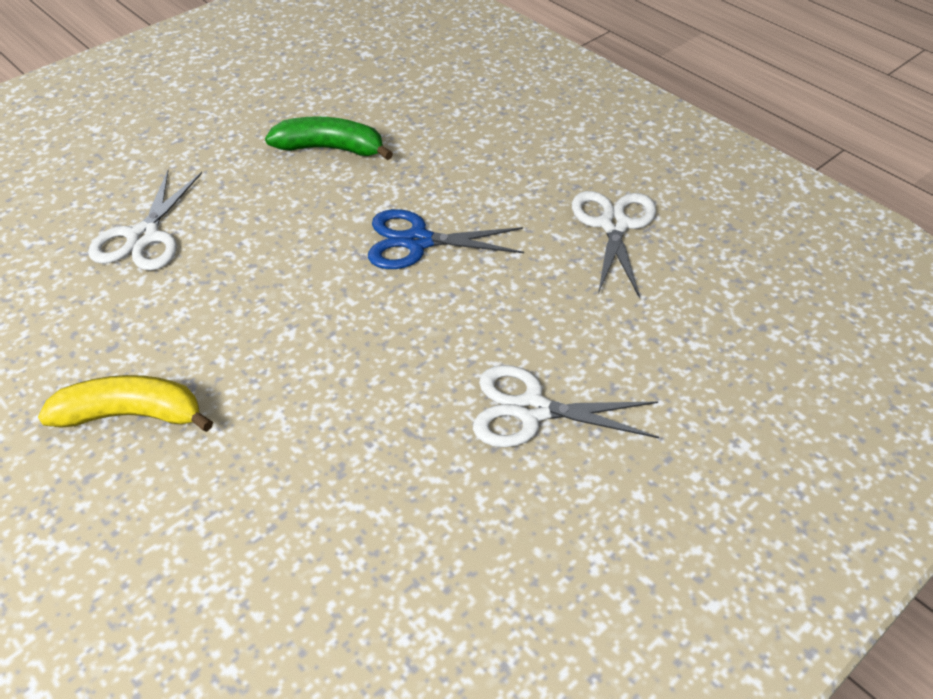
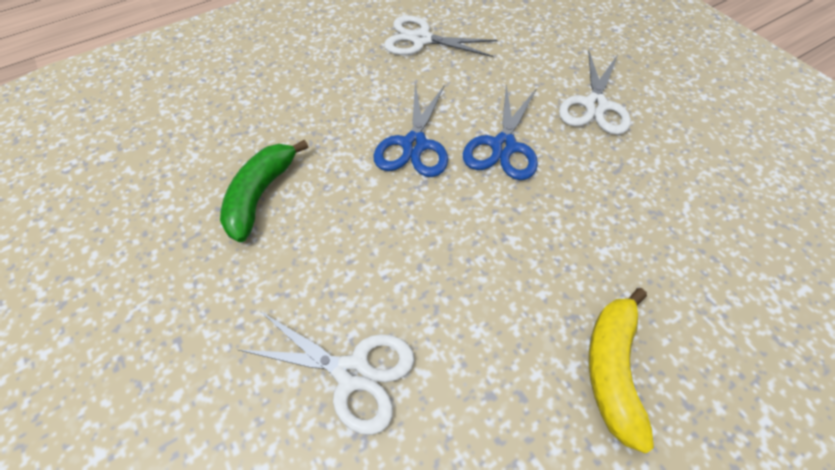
camera: 80 degrees left, 10 degrees up
none -> blue scissors [463,84,538,180]

